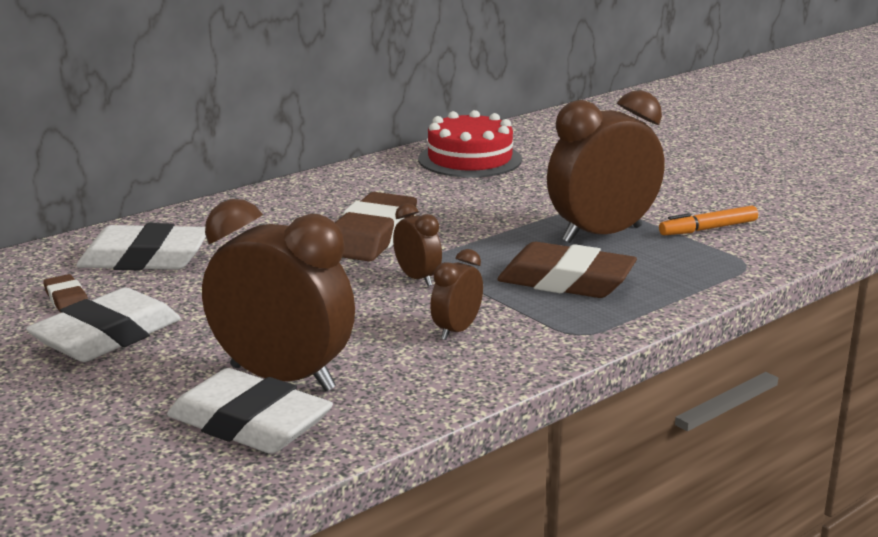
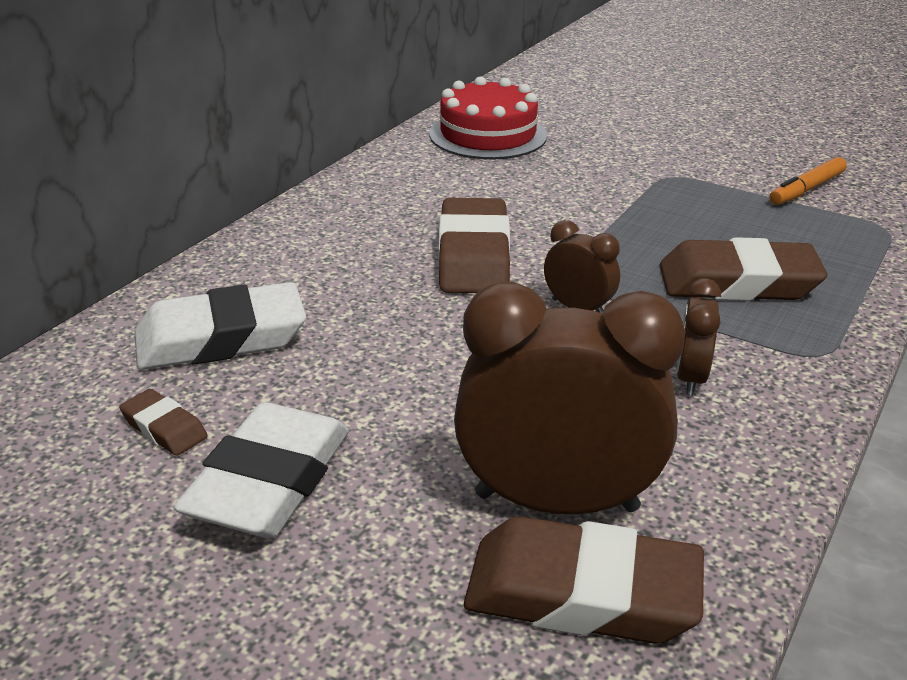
camera: 20 degrees left, 10 degrees up
white eraser [167,368,333,454] -> brown eraser [464,516,704,644]
brown clock [547,90,664,243] -> none

